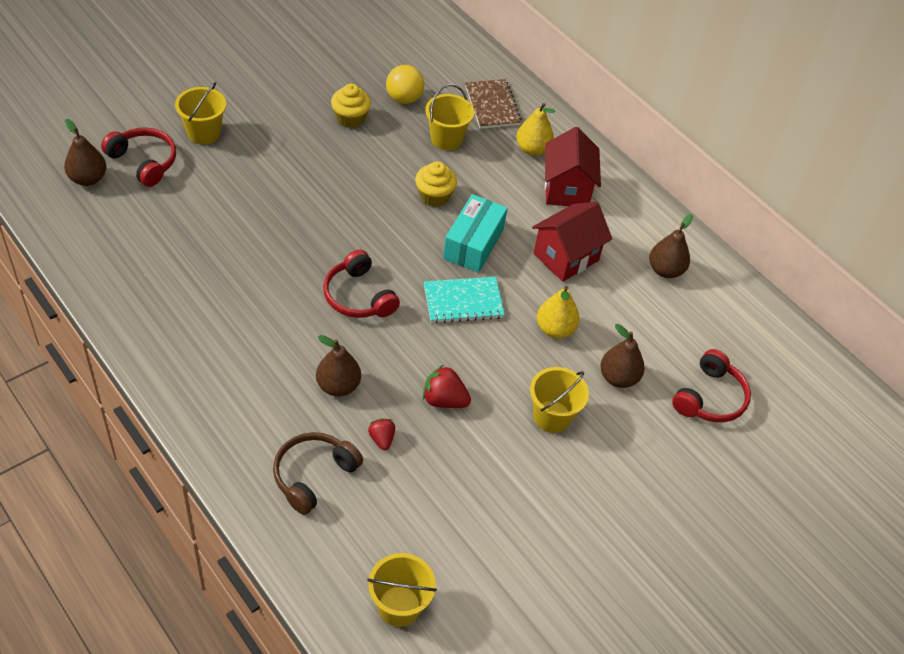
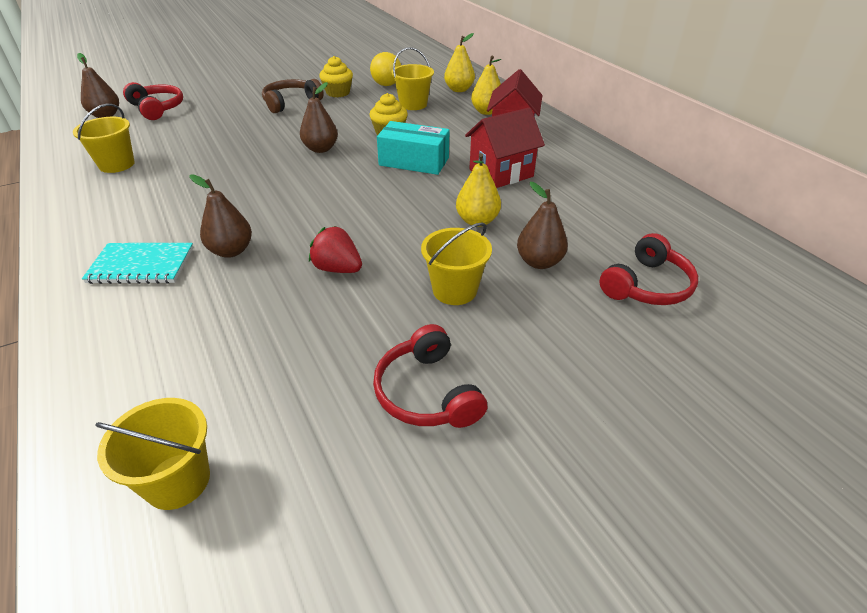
camera: 15 degrees right, 10 degrees down
yellow bucket [175,82,226,145] -> yellow bucket moved to [73,104,135,173]
brown headphones [273,432,363,515] -> brown headphones moved to [262,79,324,113]
red headphones [323,250,400,318] -> red headphones moved to [373,324,488,428]
red strawberry [368,419,395,450] -> none
turquoise notebook [424,277,505,324] -> turquoise notebook moved to [82,243,193,284]
turquoise box [443,194,508,273] -> turquoise box turned 75 degrees clockwise [377,121,450,175]
brown notebook [465,79,522,129] -> yellow pear [444,33,475,92]
brown pear [649,214,693,278] -> brown pear moved to [300,82,338,153]

